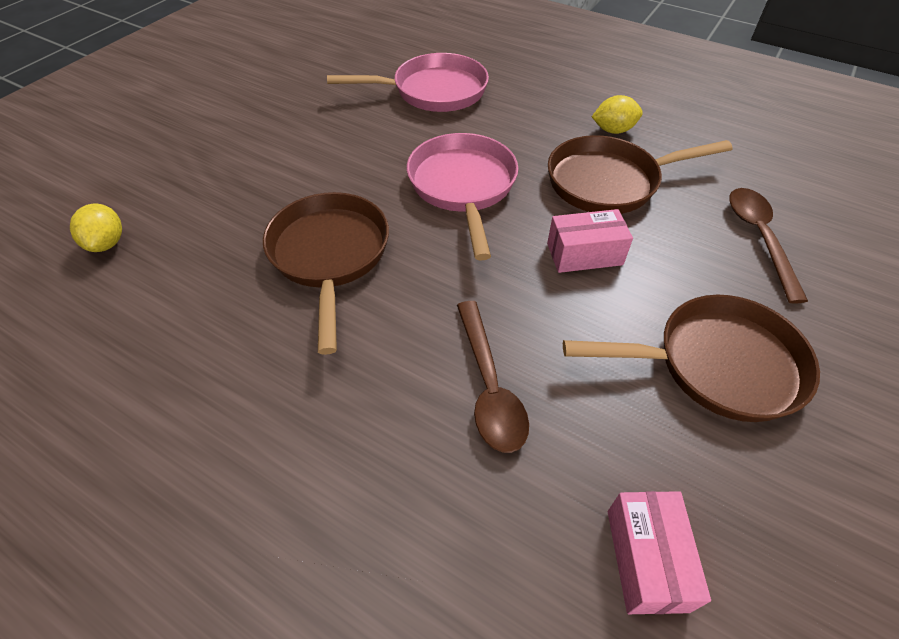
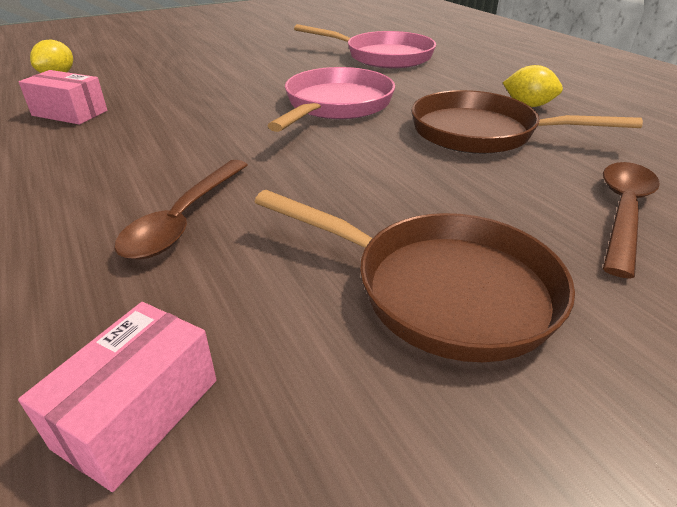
camera: 30 degrees right, 15 degrees down
brown pan [263,192,389,355] -> none
pink box [547,209,633,273] -> pink box moved to [19,70,107,125]

